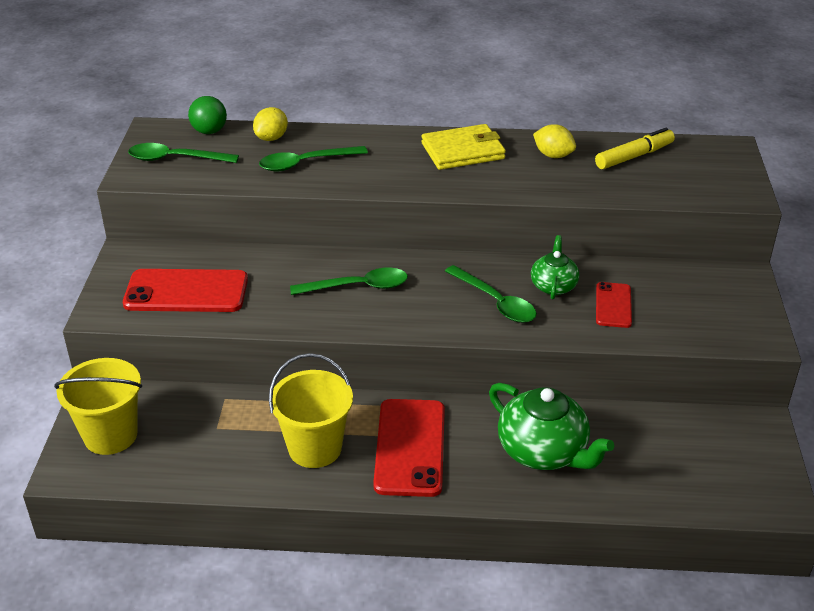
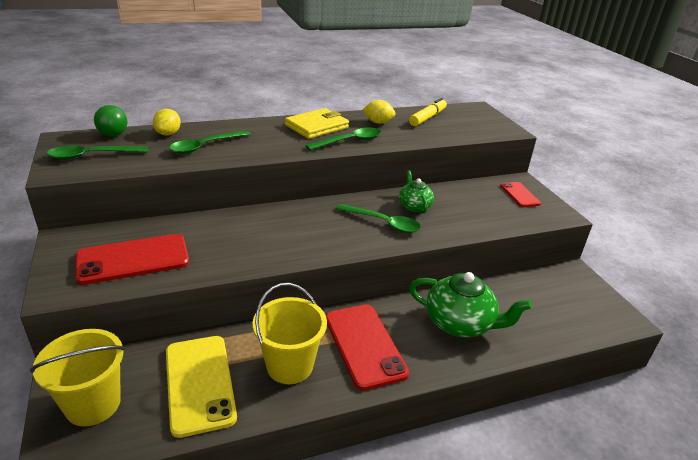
camera: 25 degrees left, 5 degrees down
green spoon [290,268,408,295] -> green spoon moved to [305,127,381,150]
red phone [596,282,632,328] -> red phone moved to [500,182,541,207]
none -> yellow phone [166,336,237,438]

